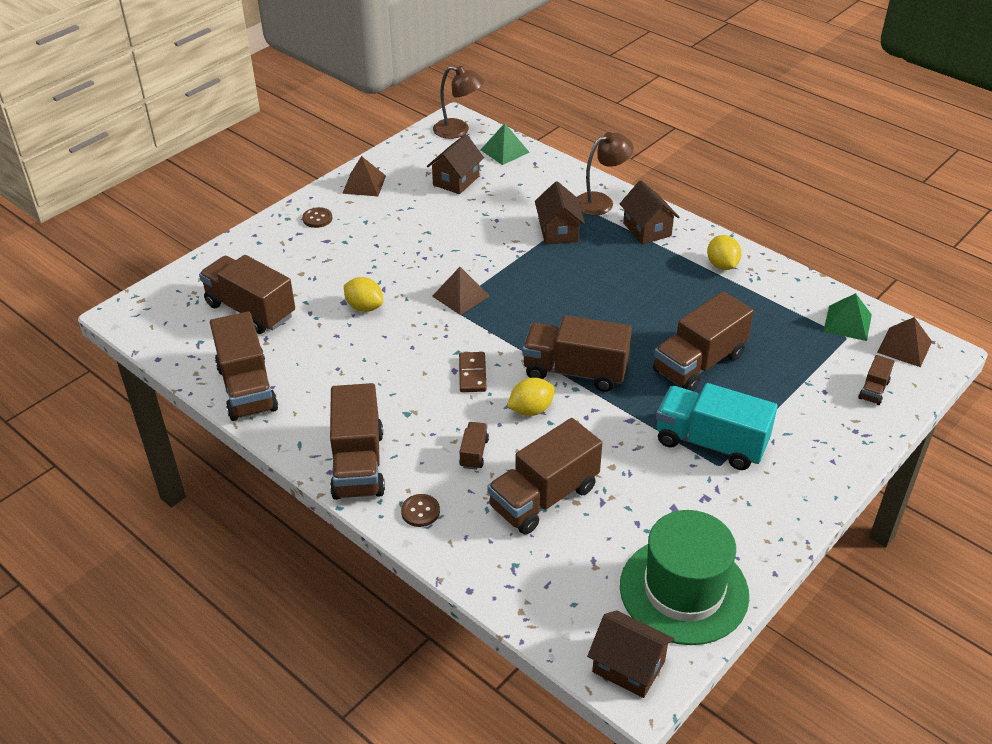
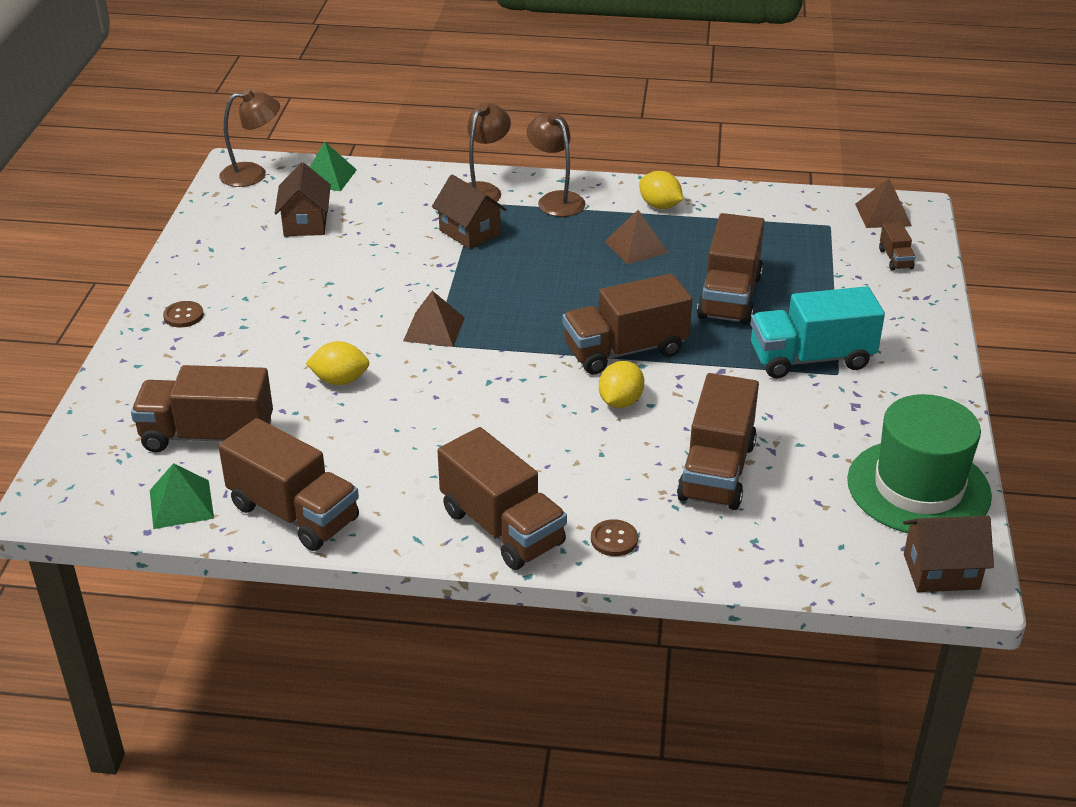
camera: 35 degrees left, 5 degrees down
brown pyramid [342,156,386,196] -> brown pyramid moved to [605,210,669,264]
brown domino [459,352,487,392] -> none
brown truck [459,422,489,470] -> none
brown house [620,181,679,244] -> brown lamp [527,112,586,217]
green pyramid [823,293,872,341] -> green pyramid moved to [150,463,214,529]

